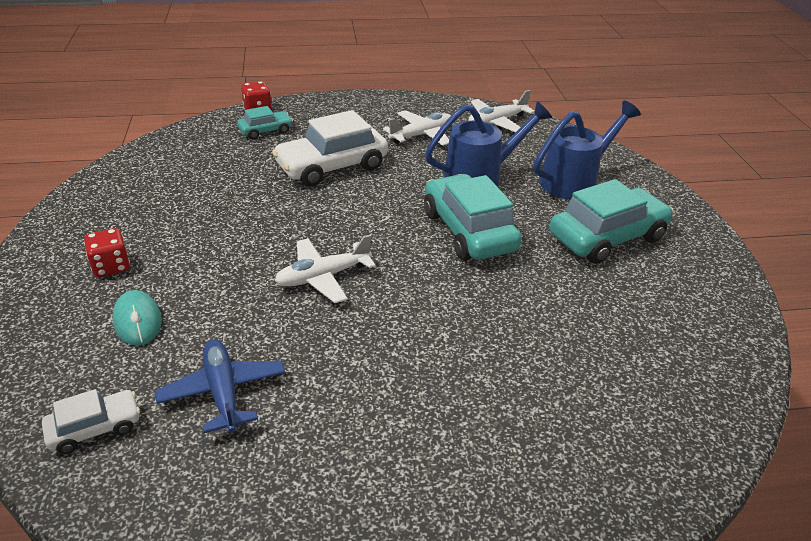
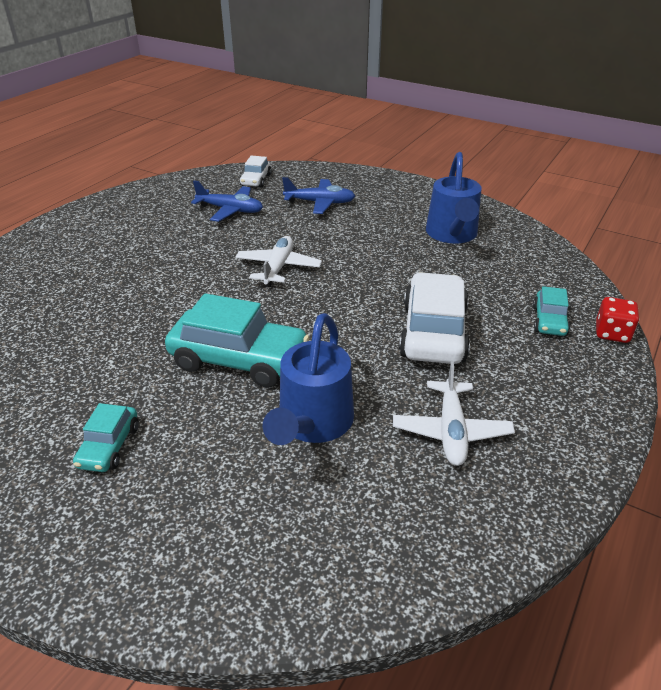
camera: 130 degrees right, 0 degrees up
red dice [84,228,130,277] -> none
turquoise mouse [113,290,162,346] -> blue plane [282,177,355,214]
white plane [468,90,535,132] -> none
blue watering can [534,101,641,199] -> blue watering can moved to [426,152,481,244]
turquoise car [550,179,673,264] -> turquoise car [73,403,139,472], size x0.52

